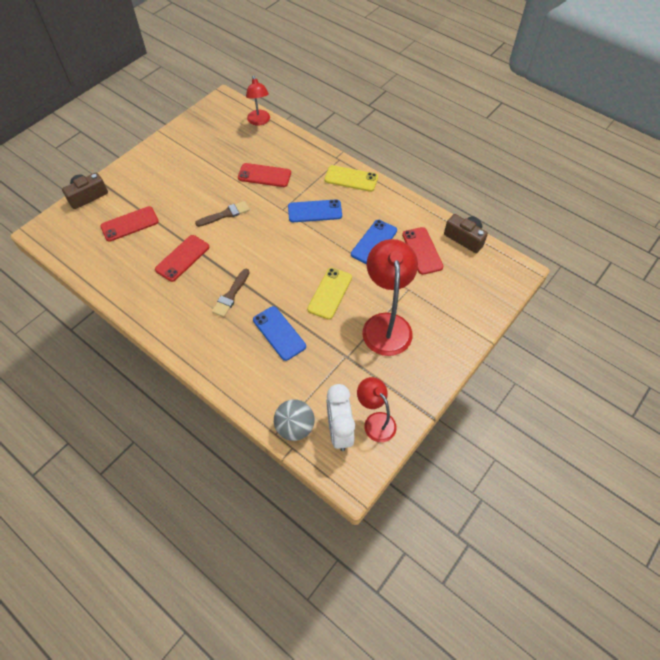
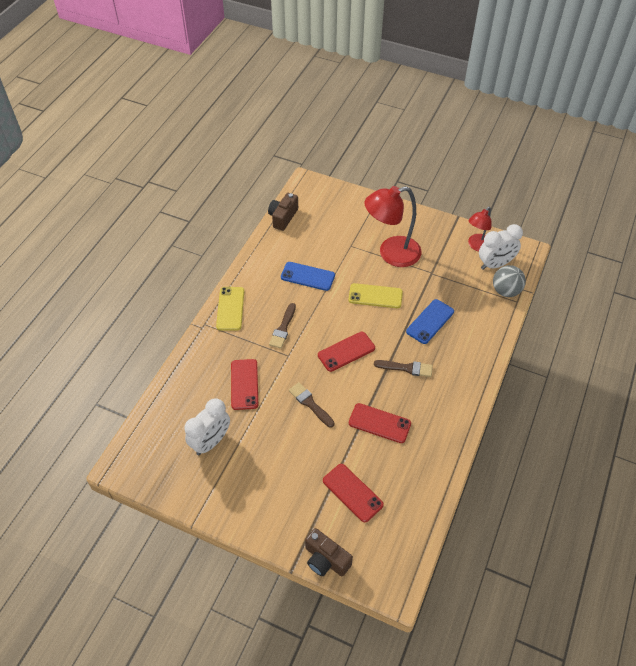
camera: 105 degrees left, 5 degrees down
red lamp [246,76,270,126] -> none
blue phone [288,199,342,222] -> brown brush [269,303,296,348]
red phone [402,227,444,275] -> red phone moved to [318,332,375,372]
none -> white clock [184,398,230,455]

